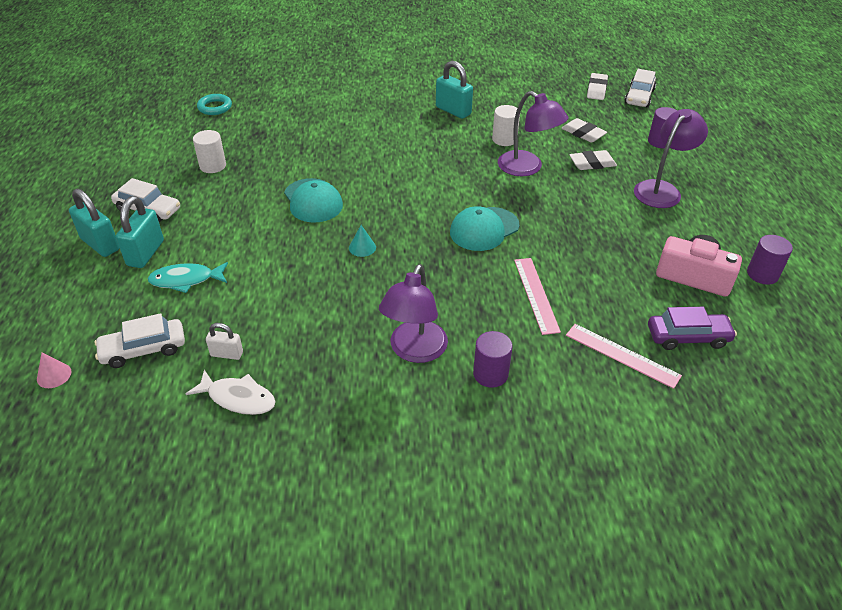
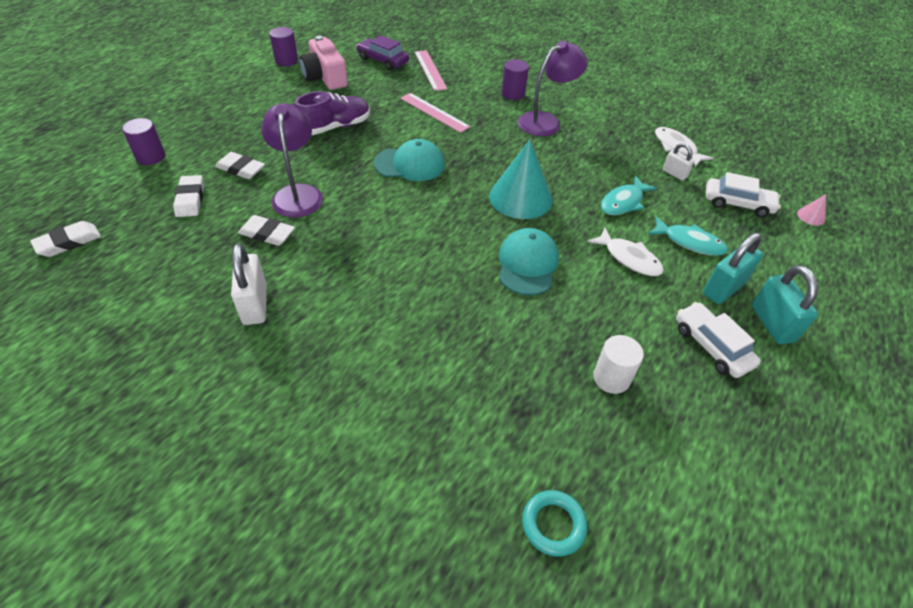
camera: 145 degrees left, 5 degrees up
turquoise cone [349,225,376,257] -> turquoise cone [489,140,552,219], size x2.39
turquoise padlock [436,61,473,119] -> white padlock [231,243,267,325]
white cylinder [492,105,520,146] -> white eraser [238,215,295,246]
pink ruler [514,258,561,335] -> pink ruler turned 75 degrees counterclockwise [400,93,471,133]
white car [624,69,656,107] -> none
purple lamp [634,109,708,208] -> none
none -> purple shoe [294,91,370,135]
none -> white fish [588,228,664,276]
none -> turquoise fish [601,176,657,215]

